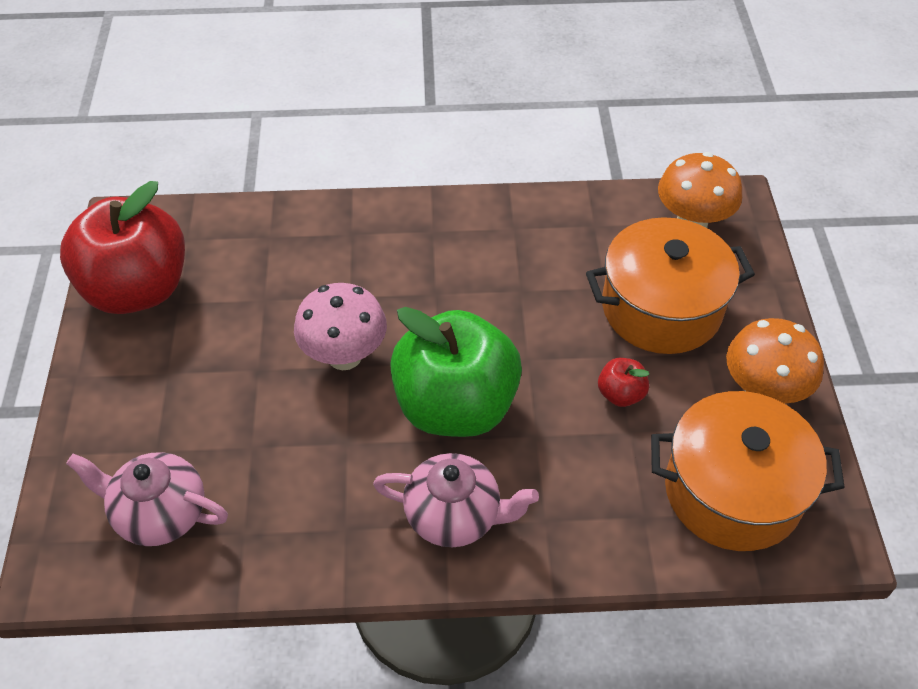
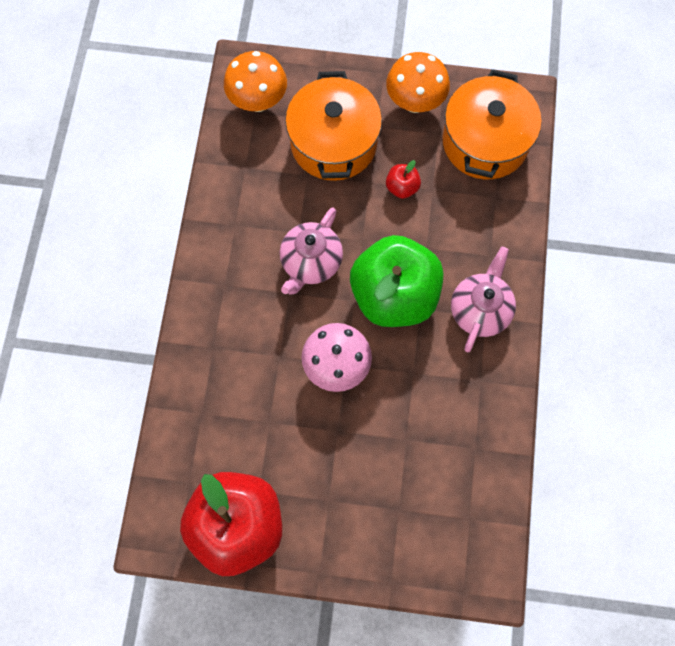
camera: 80 degrees left, 20 degrees up
pink teapot [66,452,228,546] -> pink teapot moved to [280,207,343,295]

